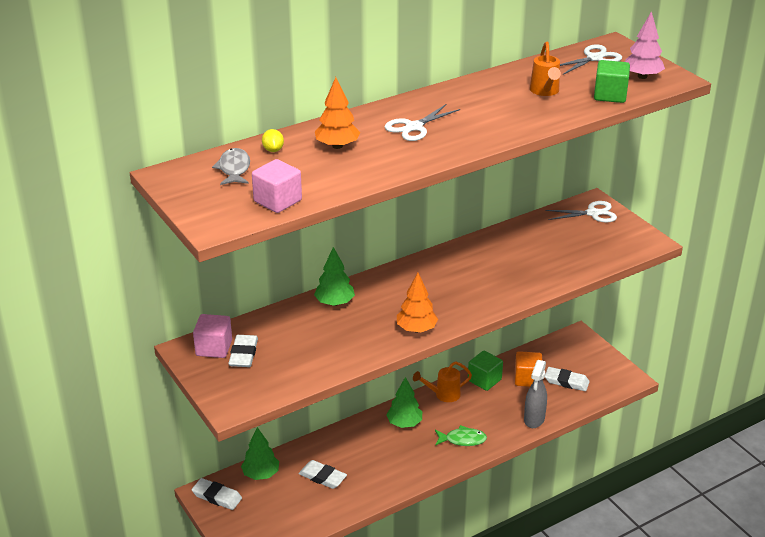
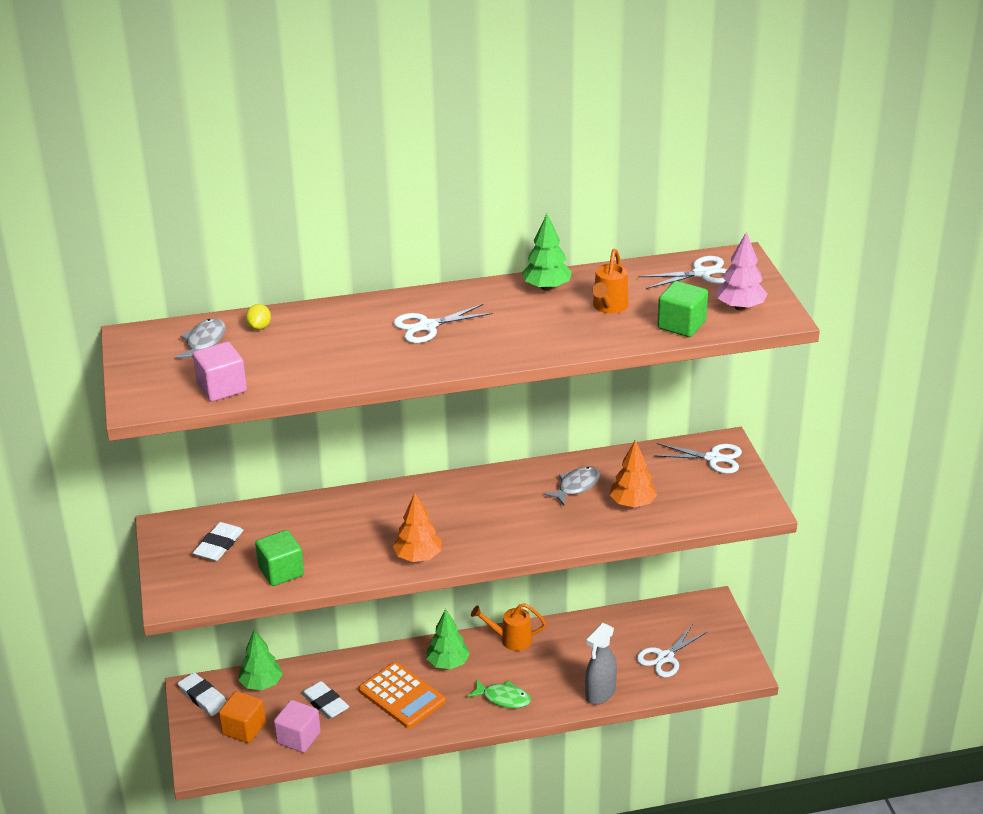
camera: 20 degrees right, 0 degrees up
pink cube [193,314,232,358] -> pink cube moved to [274,700,321,753]
green tree [314,247,355,306] -> green tree moved to [522,214,572,291]
orange tree [315,77,360,149] -> orange tree moved to [610,440,657,508]
green cube [468,351,503,391] -> green cube moved to [255,530,304,586]
orange cube [515,351,542,387] -> orange cube moved to [219,691,266,743]
white eraser [545,367,590,391] -> white scissors [637,624,708,677]
none -> orange calculator [359,662,446,728]
none -> grey fish [543,466,600,506]

